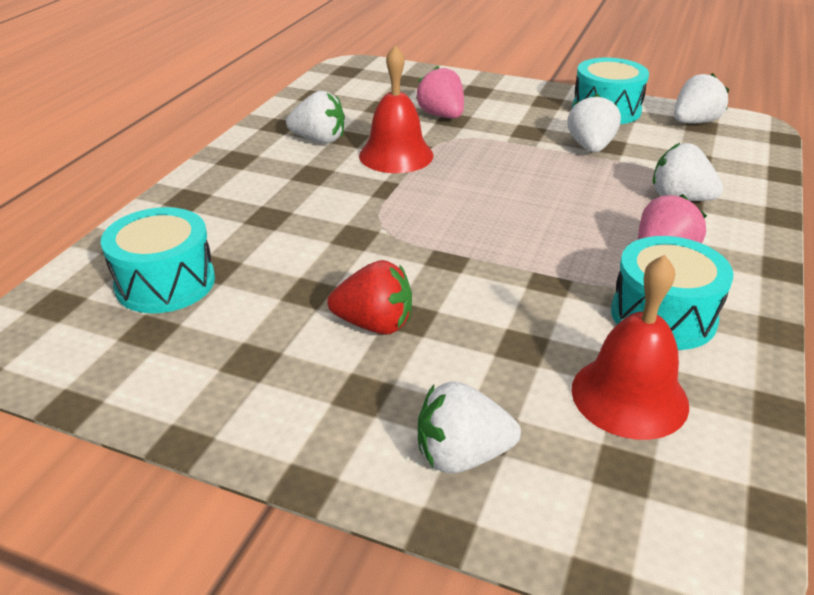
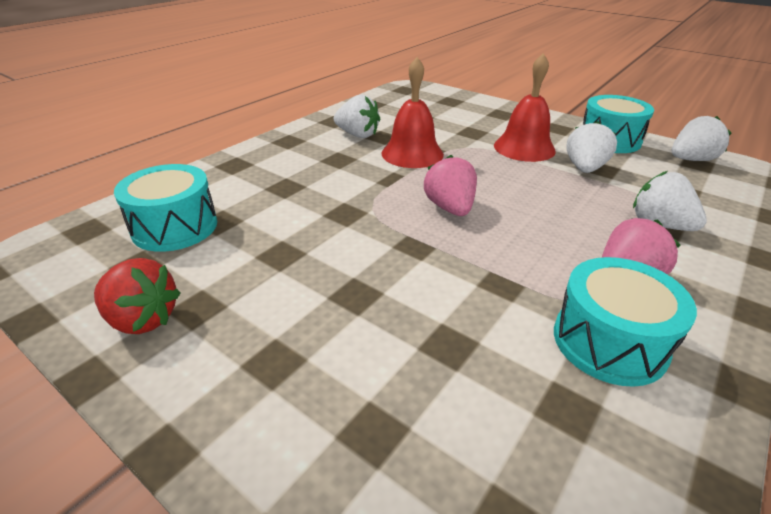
camera: 15 degrees right, 0 degrees up
red strawberry [327,260,412,335] -> red strawberry moved to [94,258,180,334]
pink strawberry [416,66,464,118] -> pink strawberry moved to [424,155,477,216]
white strawberry [418,382,521,474] -> none
red bell [571,255,689,440] -> red bell moved to [494,53,556,162]

